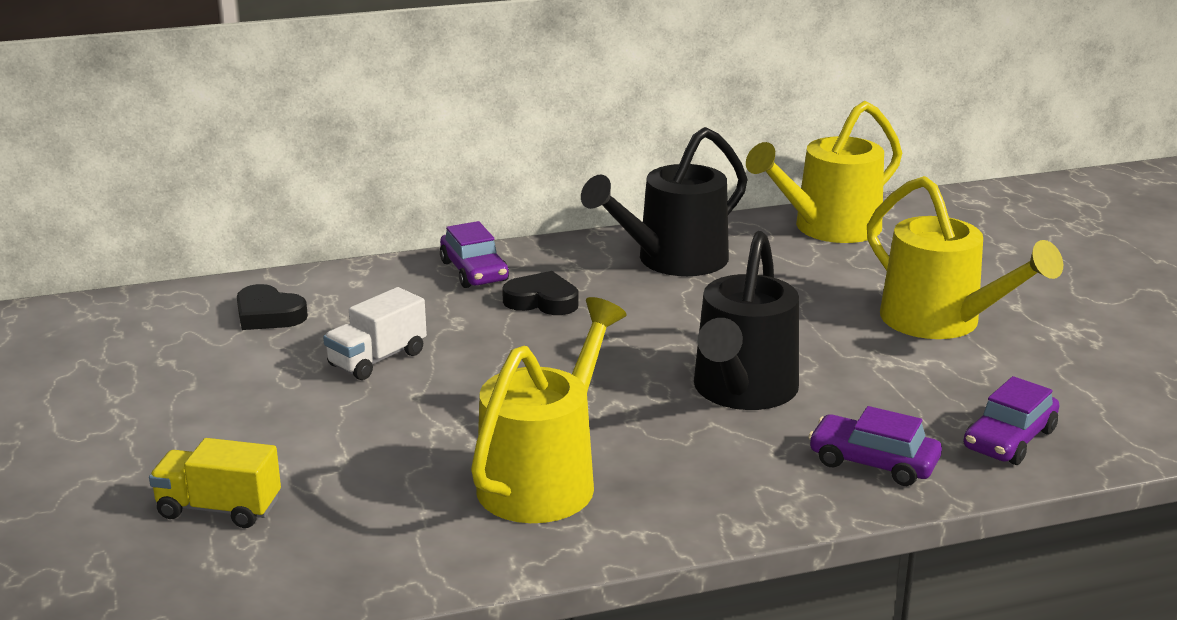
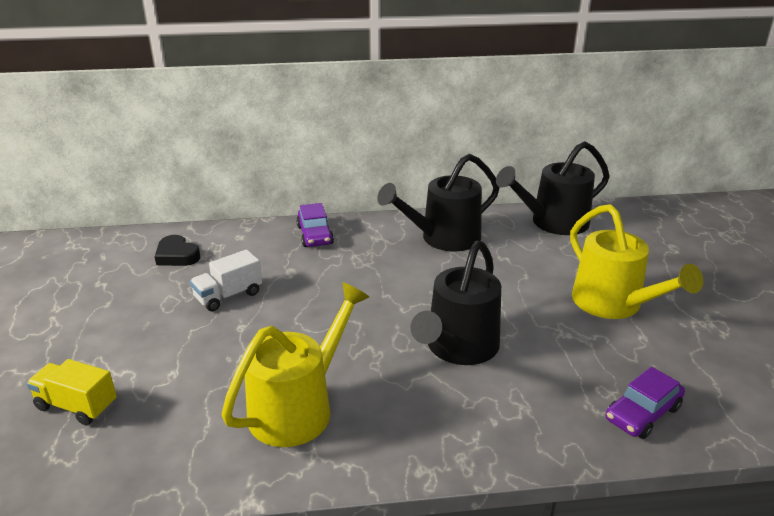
camera: 10 degrees right, 5 degrees up
black heart [502,271,579,315] -> none
yellow watering can [746,101,902,243] -> black watering can [496,141,610,235]
purple car [808,406,942,486] -> none

